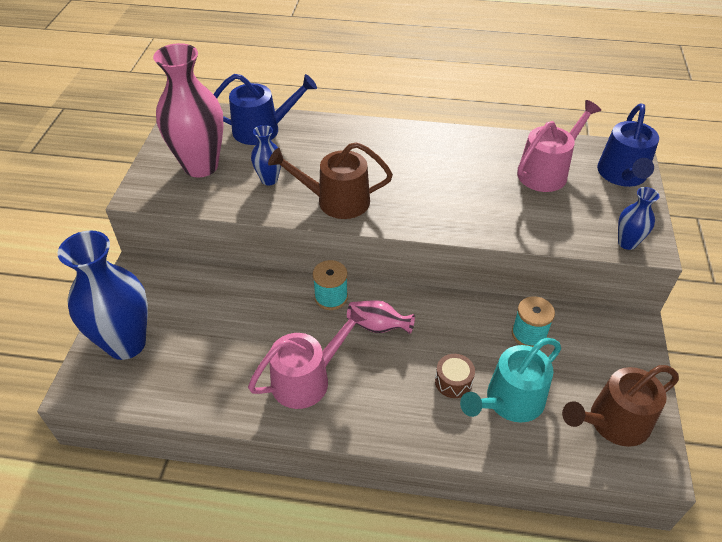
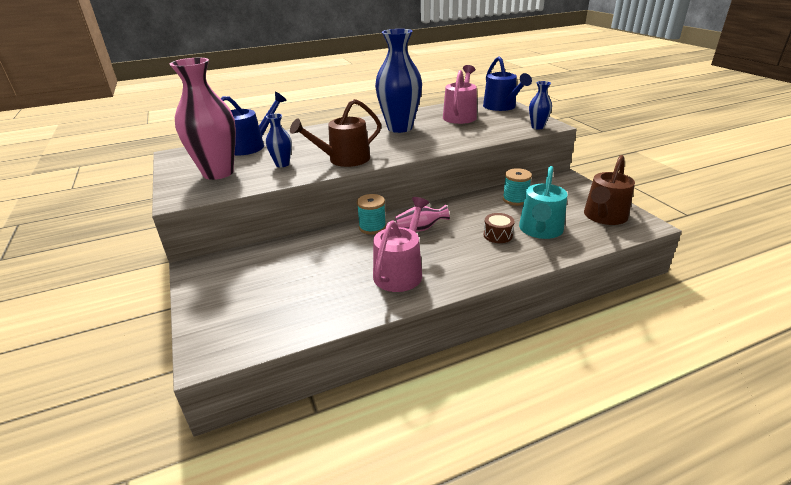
camera: 30 degrees left, 15 degrees down
blue vase [58,230,148,360] -> blue vase moved to [375,29,422,133]

